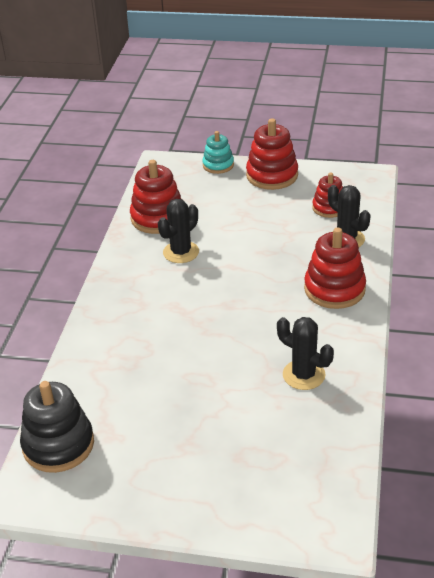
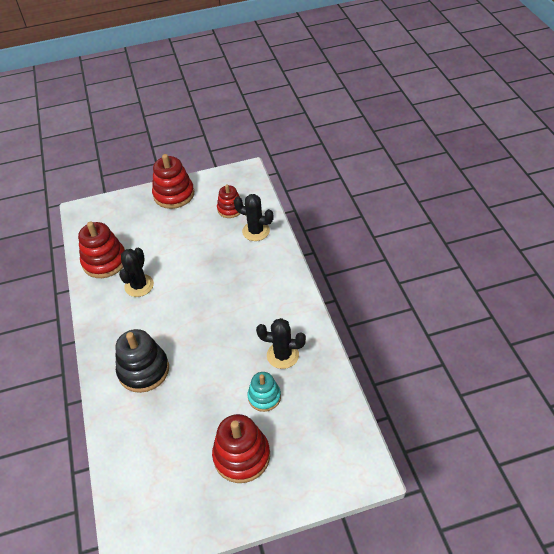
camera: 25 degrees left, 10 degrees up
black stacking toy [20,381,94,473] -> black stacking toy moved to [115,329,169,393]
turquoise stacking toy [202,131,234,174] -> turquoise stacking toy moved to [248,372,281,412]
red stacking toy [304,227,366,309] -> red stacking toy moved to [212,414,270,483]

